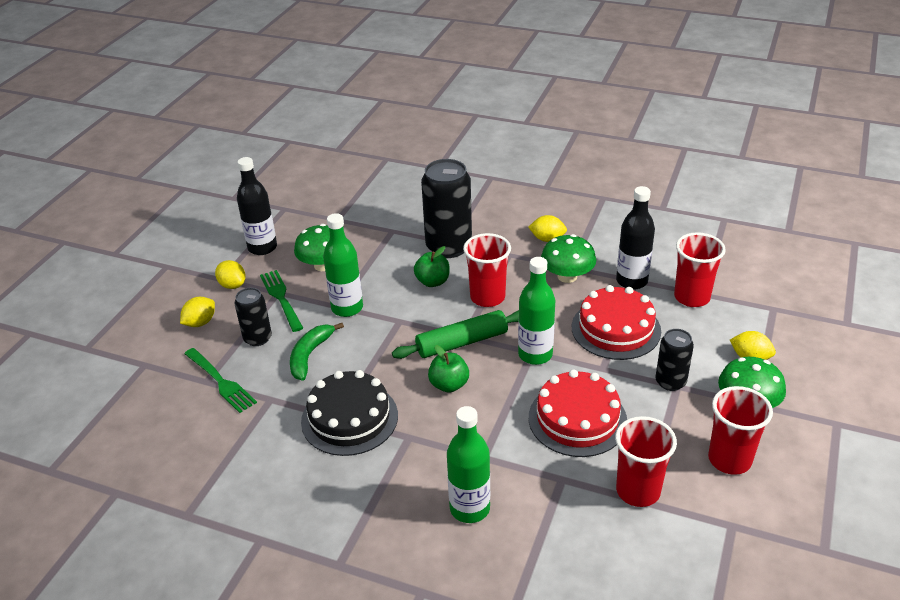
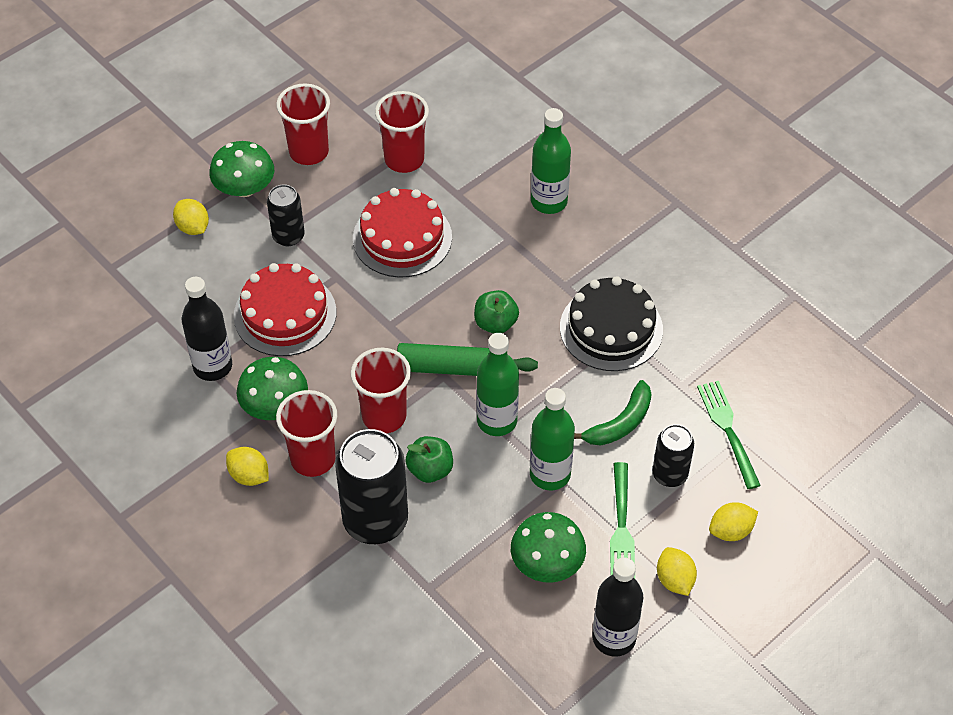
camera: 155 degrees left, 15 degrees up
green bottle [518,257,555,365] -> green bottle moved to [477,333,519,436]
red cup [674,232,726,307] -> red cup moved to [276,390,337,477]

